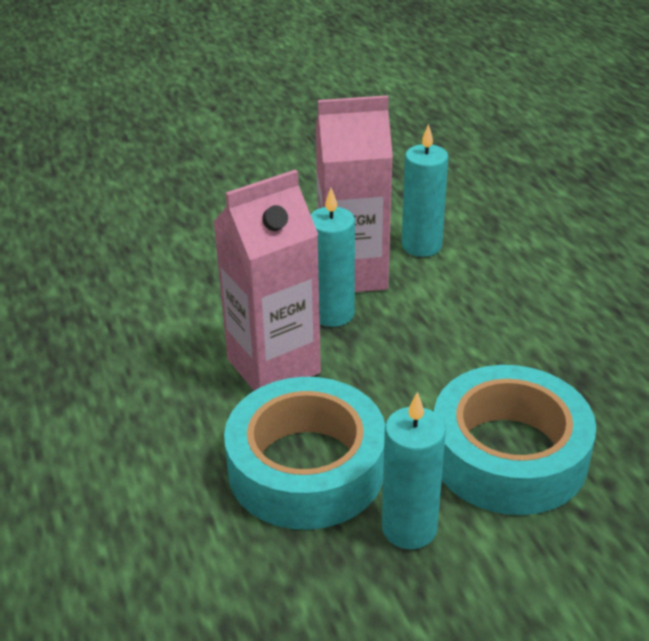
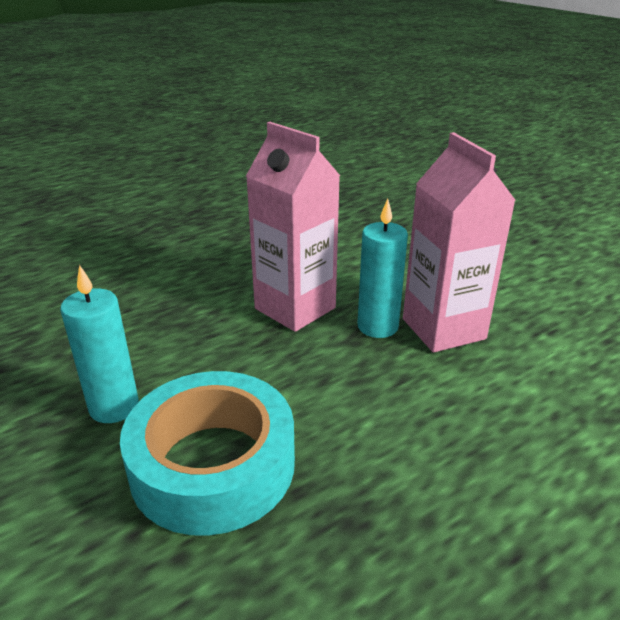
camera: 75 degrees right, 5 degrees down
turquoise tape [224,377,385,530] -> none
turquoise candle [402,124,448,257] -> none

